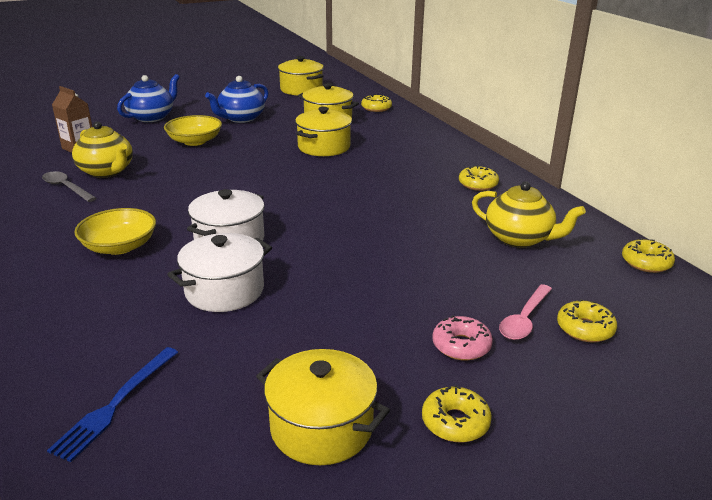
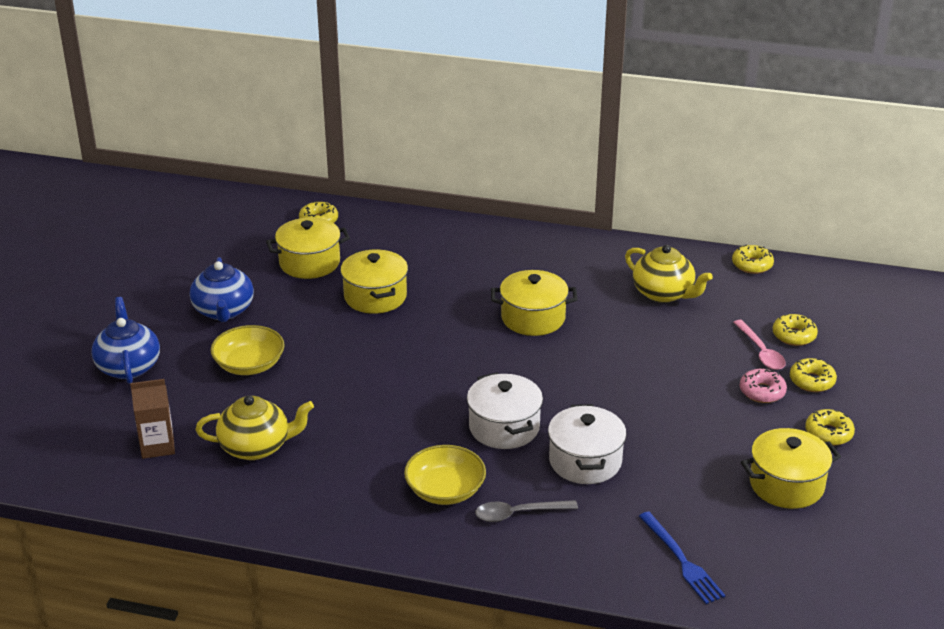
camera: 50 degrees left, 5 degrees up
grey spoon [42,171,96,202] -> grey spoon moved to [475,500,578,522]
yellow pot [278,56,324,96] -> yellow pot moved to [491,270,578,336]
yellow donut [459,165,499,191] -> yellow donut moved to [790,358,837,392]
yellow teapot [472,181,586,247] -> yellow teapot turned 60 degrees clockwise [625,245,713,303]

